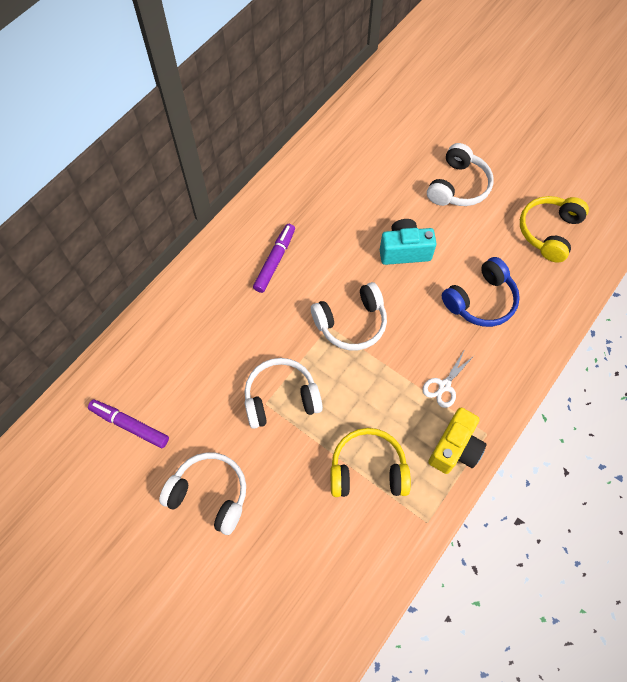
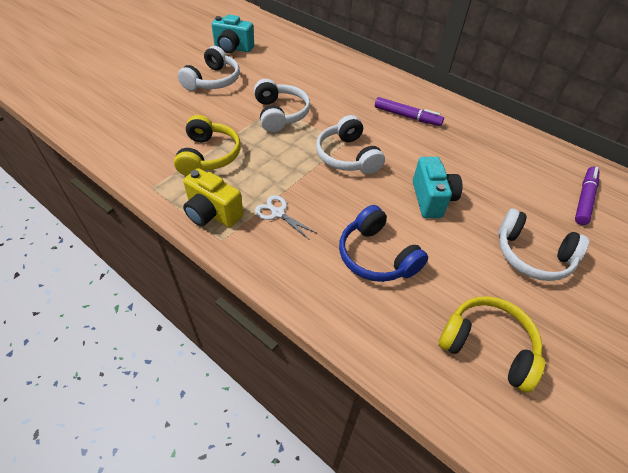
camera: 90 degrees right, 15 degrees down
purple marker [88,399,169,448] -> purple marker moved to [575,167,599,225]
none -> turquoise camera [211,14,254,53]

